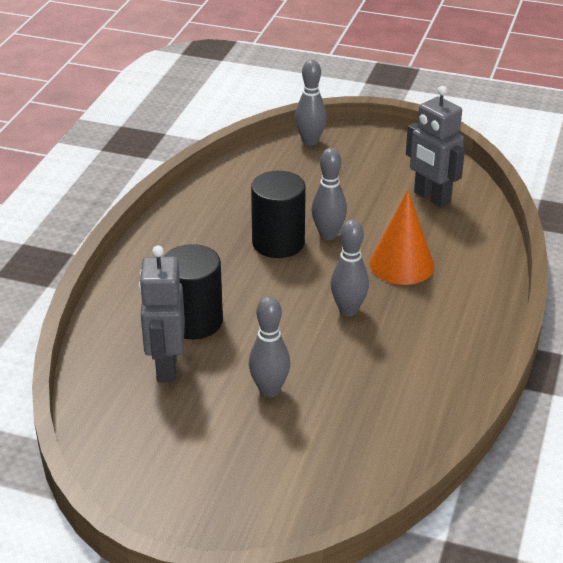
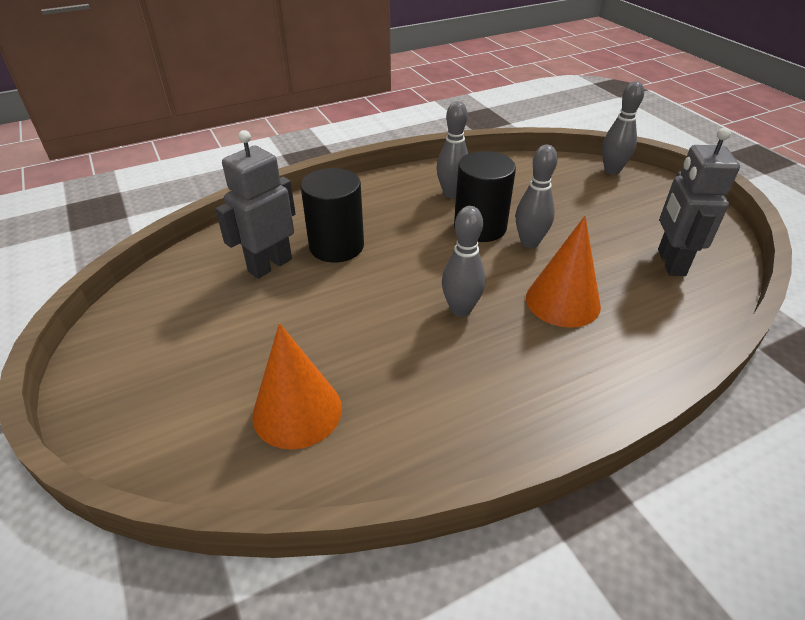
camera: 45 degrees right, 5 degrees up
grey bowling pin [249,296,290,397] -> grey bowling pin moved to [436,101,468,198]
none -> orange cone [252,323,342,450]

